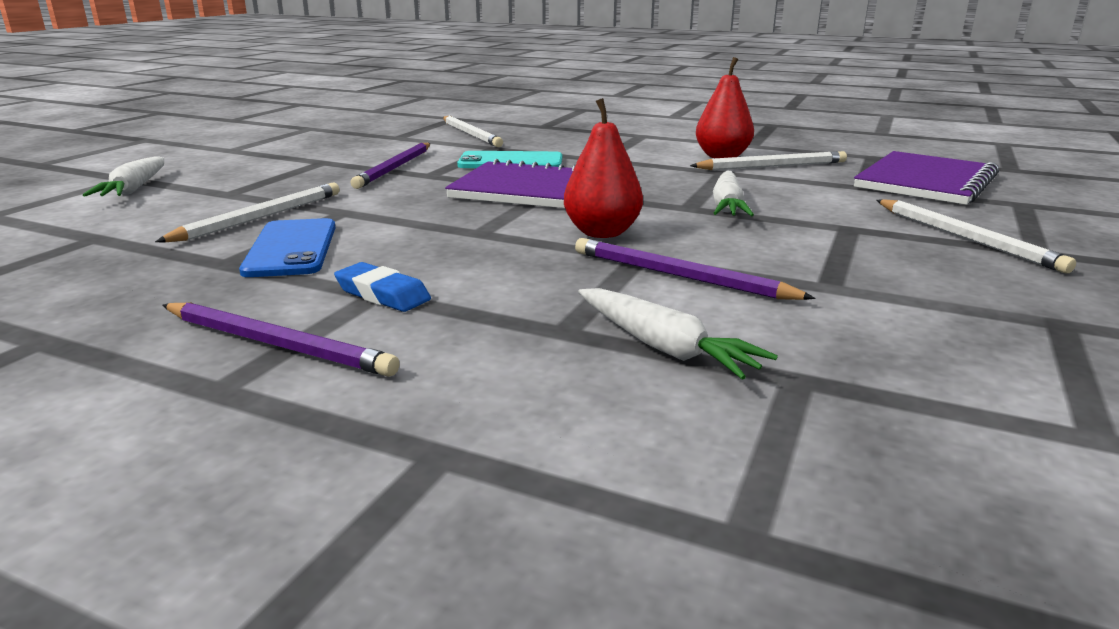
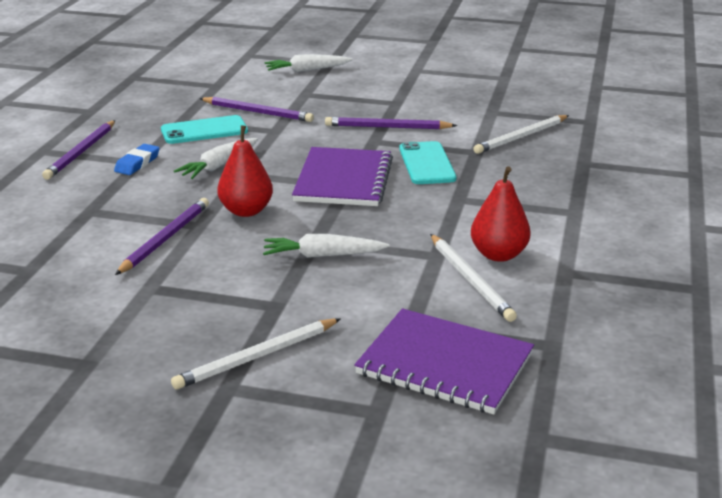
camera: 80 degrees right, 5 degrees up
white pencil [155,182,339,243] -> purple pencil [199,97,314,122]
blue phone [239,218,336,277] -> turquoise phone [161,115,248,144]
white carrot [578,288,778,380] -> white carrot moved to [174,138,258,179]

